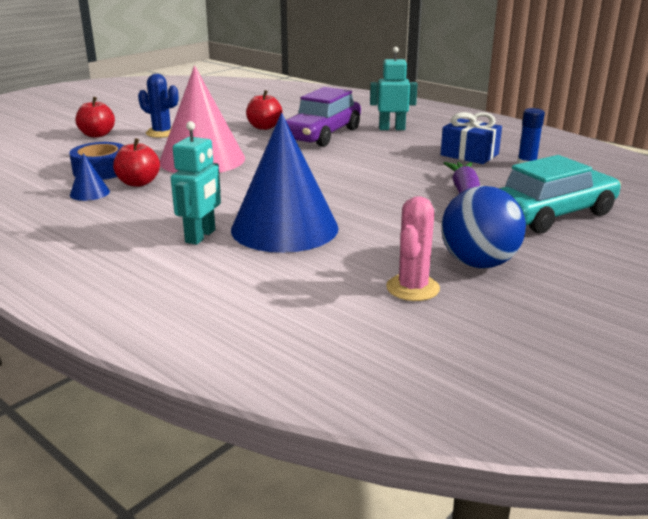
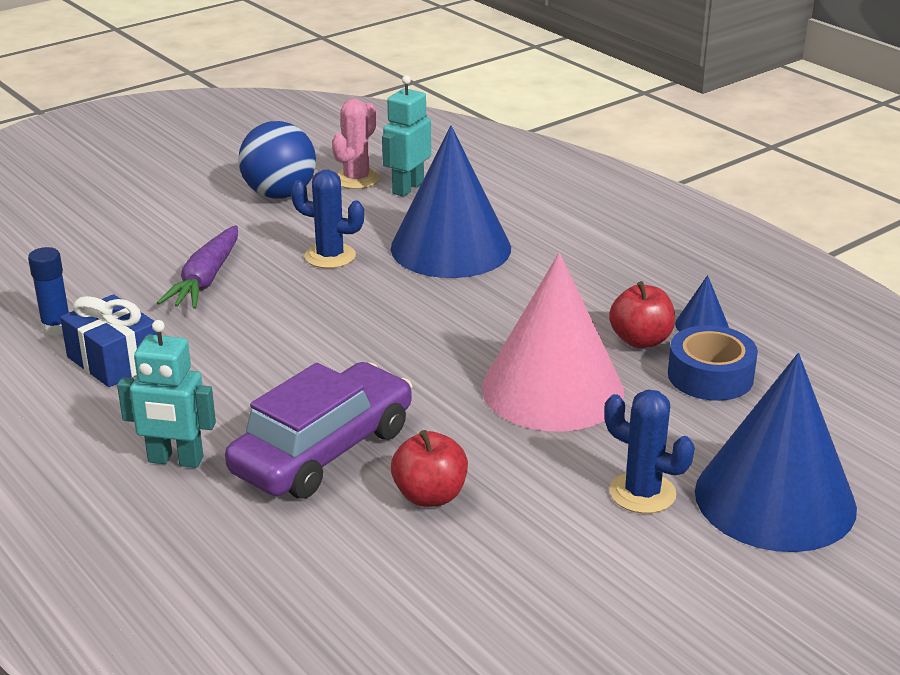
camera: 170 degrees left, 5 degrees up
red apple [76,97,115,138] -> blue cone [695,353,857,552]
turquoise robot [171,121,221,245] -> turquoise robot moved to [382,75,431,197]
turquoise car [499,155,621,233] -> none
none -> blue cactus [291,170,364,268]

